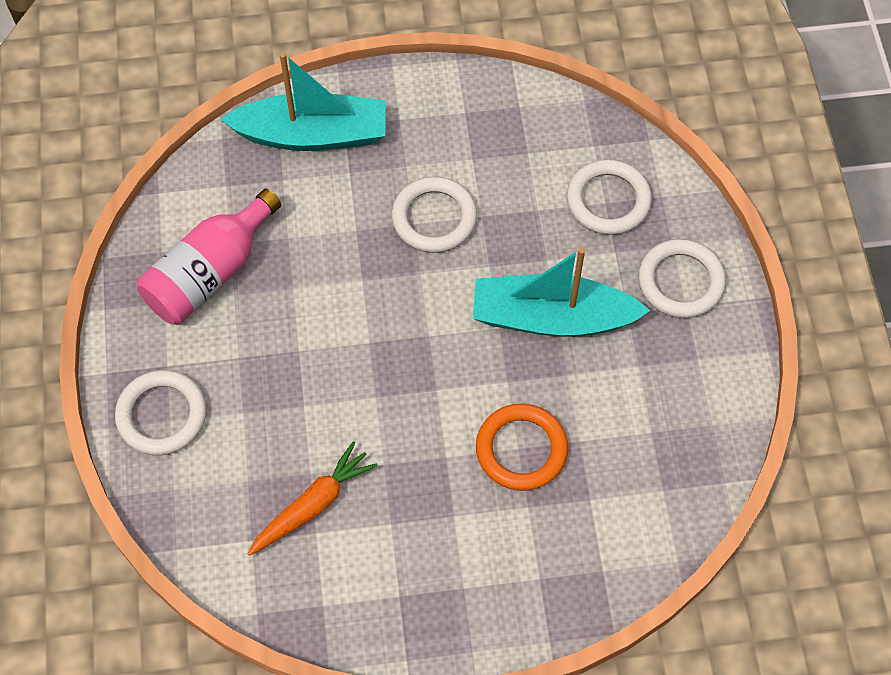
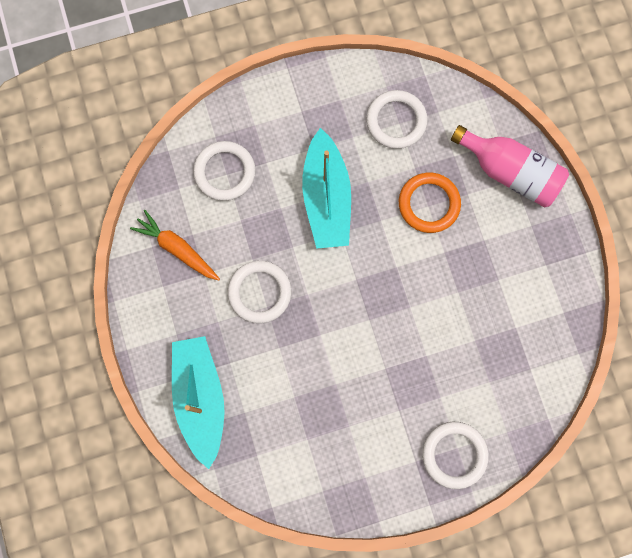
camera: 100 degrees left, 15 degrees up
pink bottle [137,189,281,325] -> pink bottle moved to [451,125,569,208]
orange carrot [247,441,377,556] -> orange carrot moved to [130,210,220,281]
white ring [638,239,726,318] -> white ring moved to [366,90,428,149]

